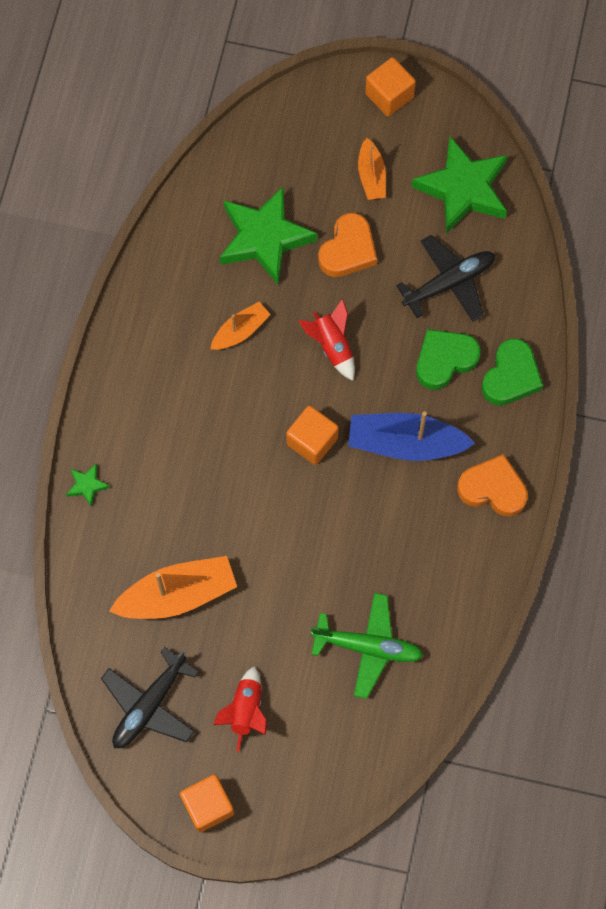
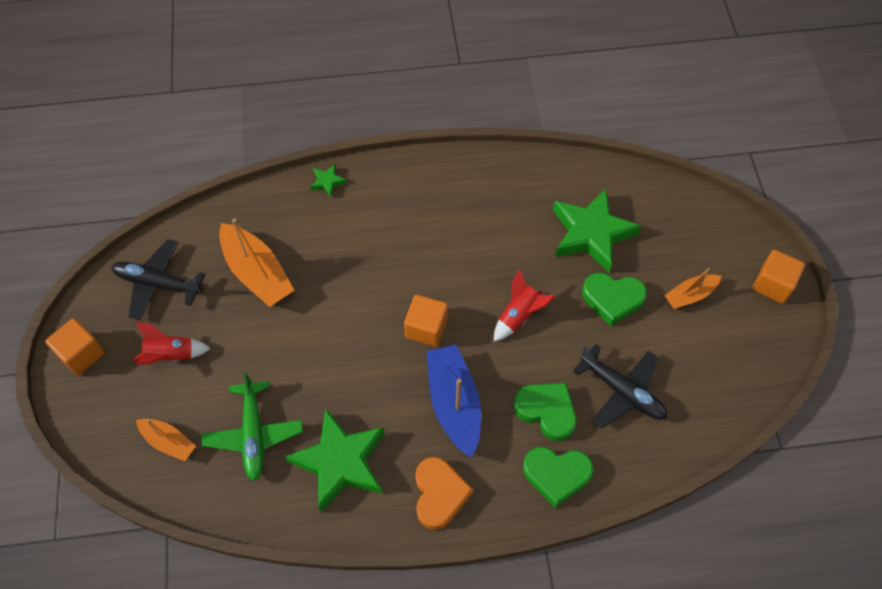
camera: 70 degrees right, 10 degrees down
orange boat [211,302,271,350] -> orange boat moved to [136,419,196,461]
orange heart [318,213,377,277] -> green heart [582,273,647,326]
green star [412,136,508,234] -> green star moved to [285,409,385,512]

